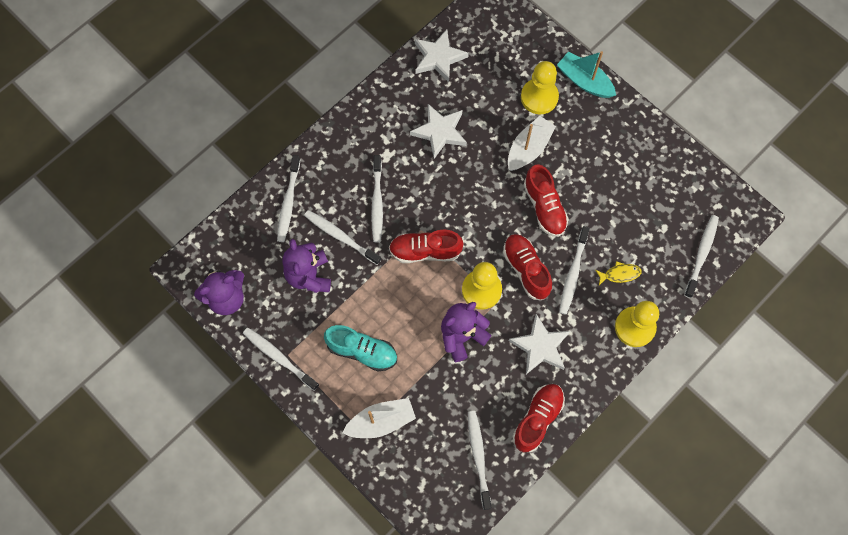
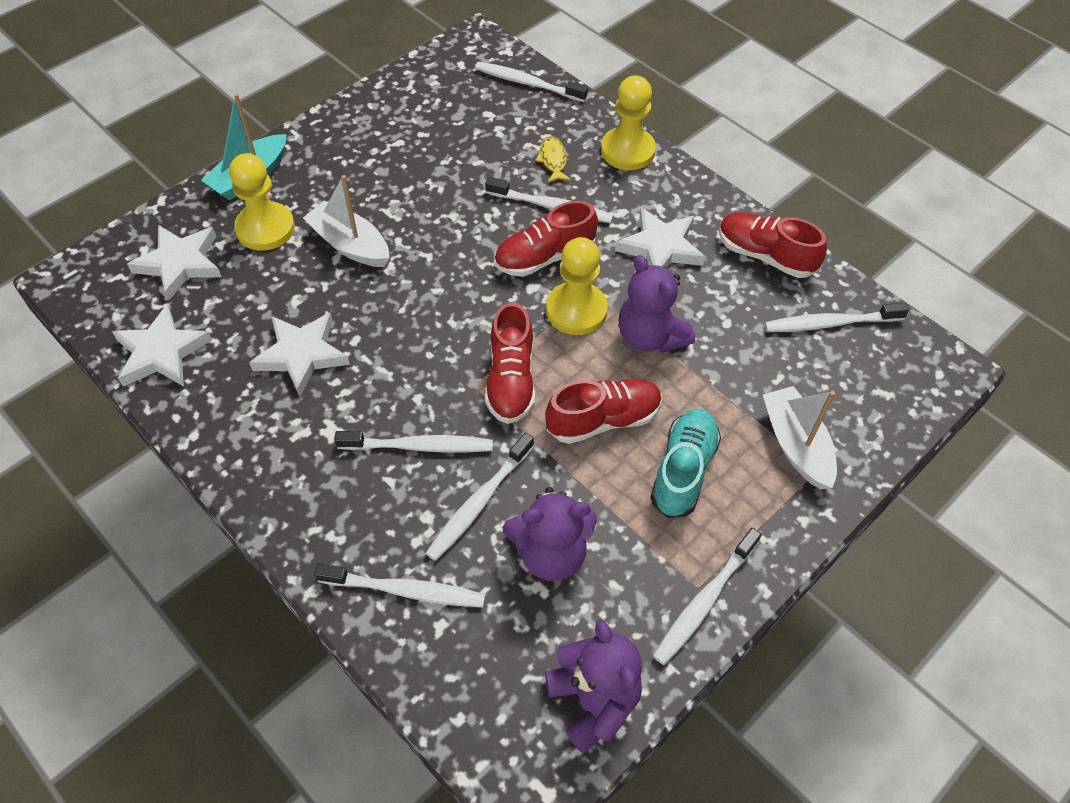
camera: 90 degrees left, 15 degrees down
red shoe [523,164,569,237] -> red shoe moved to [545,379,662,444]
none -> white star [127,225,222,301]

